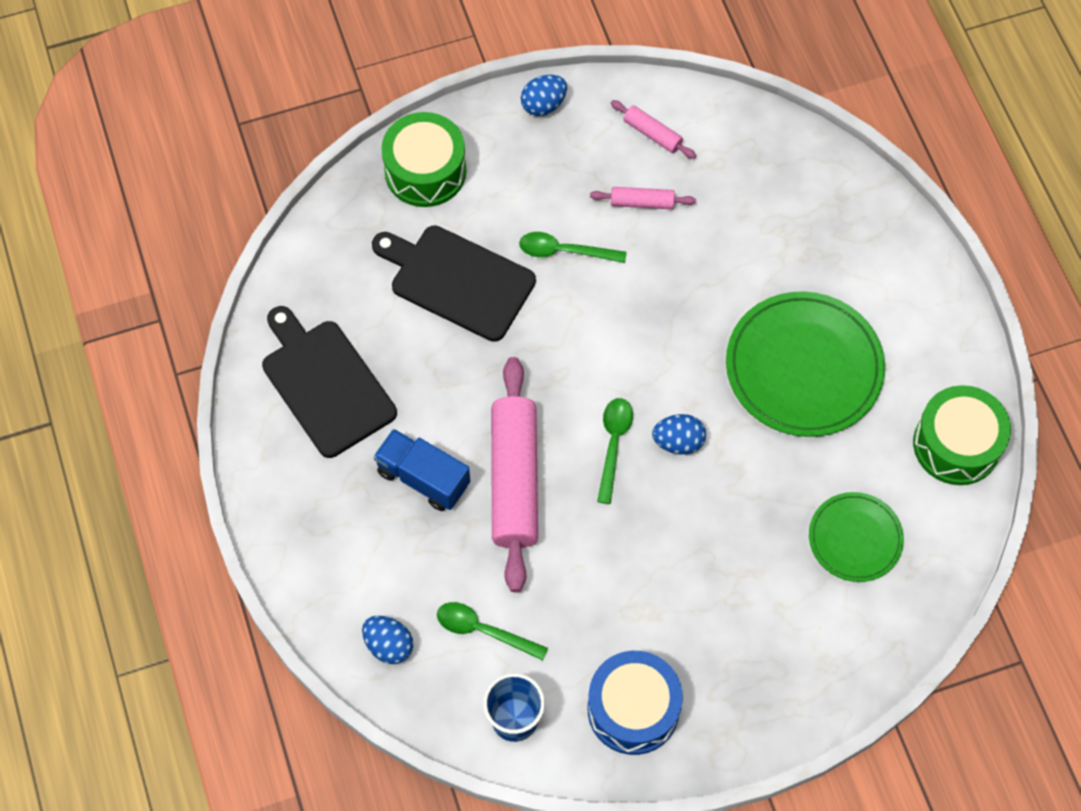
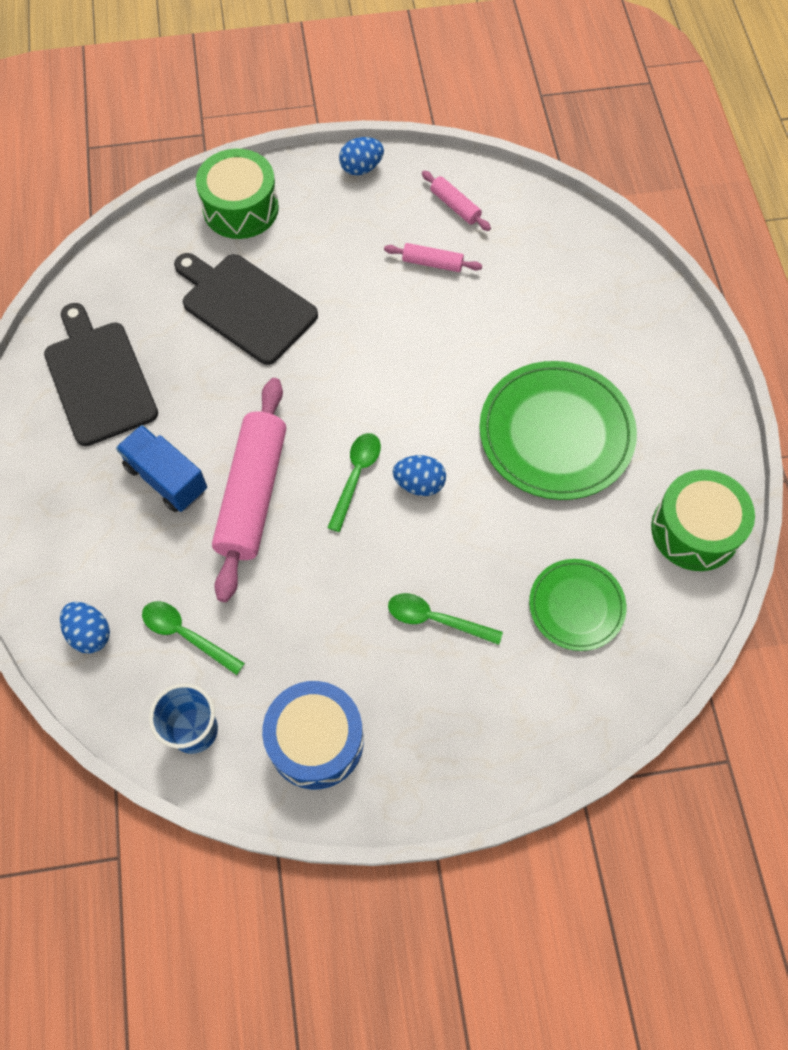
camera: 10 degrees right, 0 degrees up
green spoon [519,232,627,263] -> green spoon moved to [388,593,503,645]

